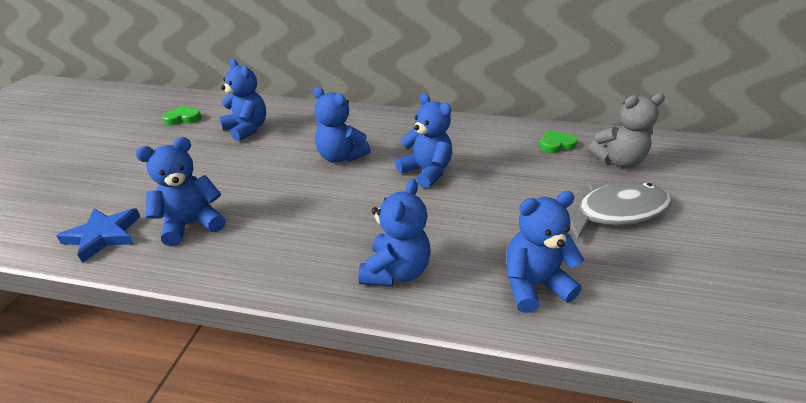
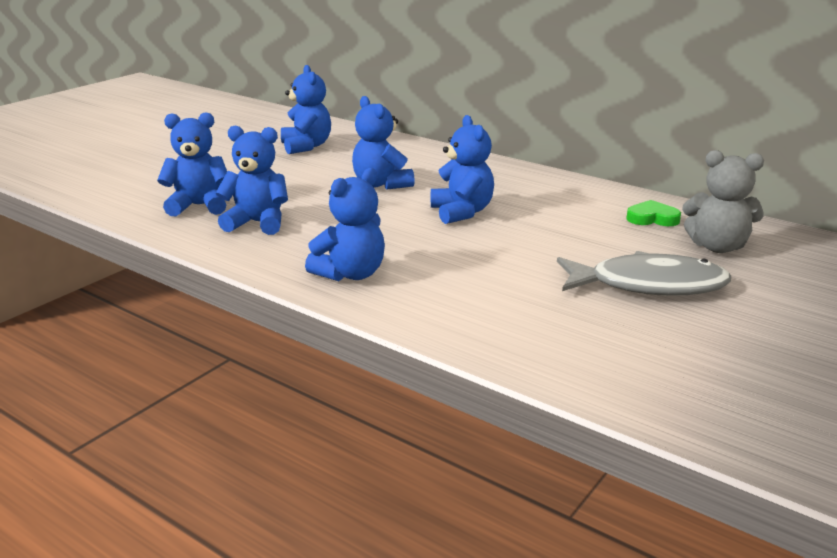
camera: 25 degrees right, 10 degrees down
blue star [56,208,141,263] -> none
green heart [162,106,202,125] -> none
blue teddy bear [506,191,584,313] -> blue teddy bear moved to [215,126,288,235]

